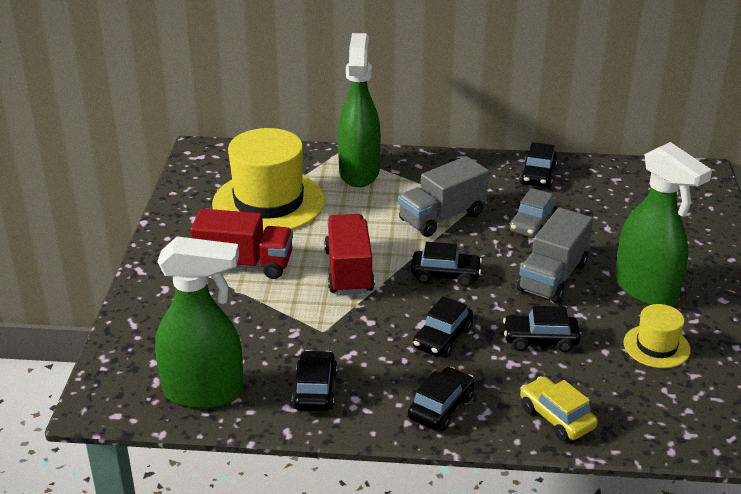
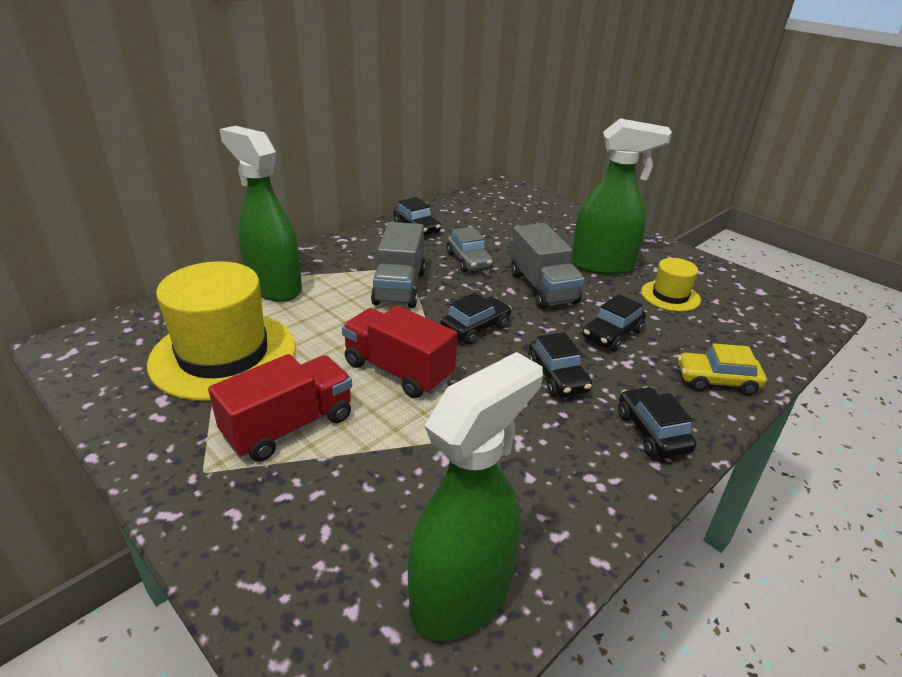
camera: 50 degrees left, 0 degrees up
black car [292,350,338,411] -> none

